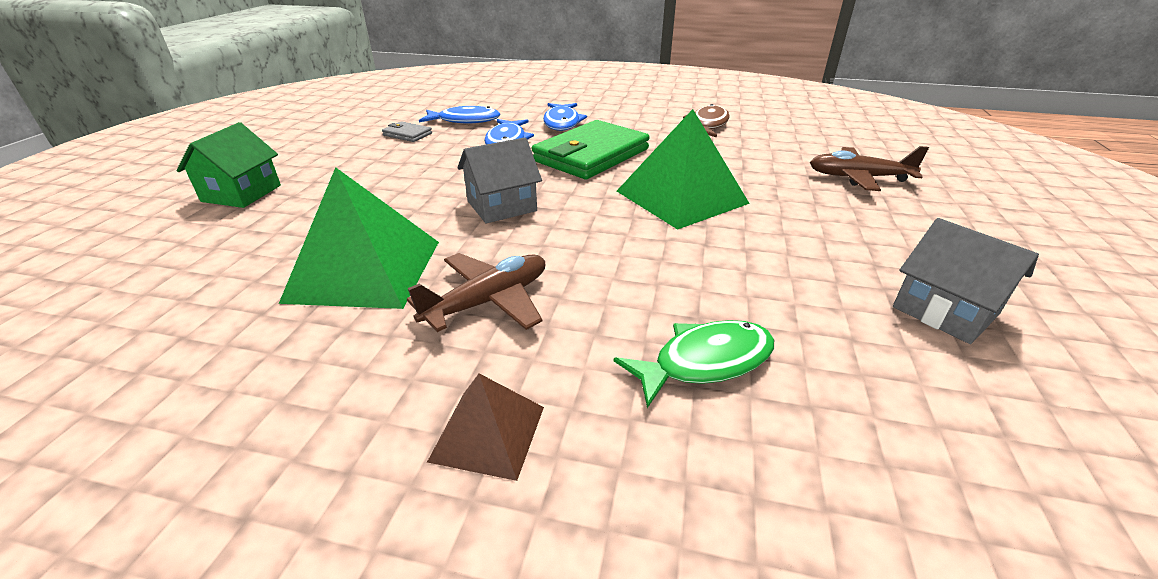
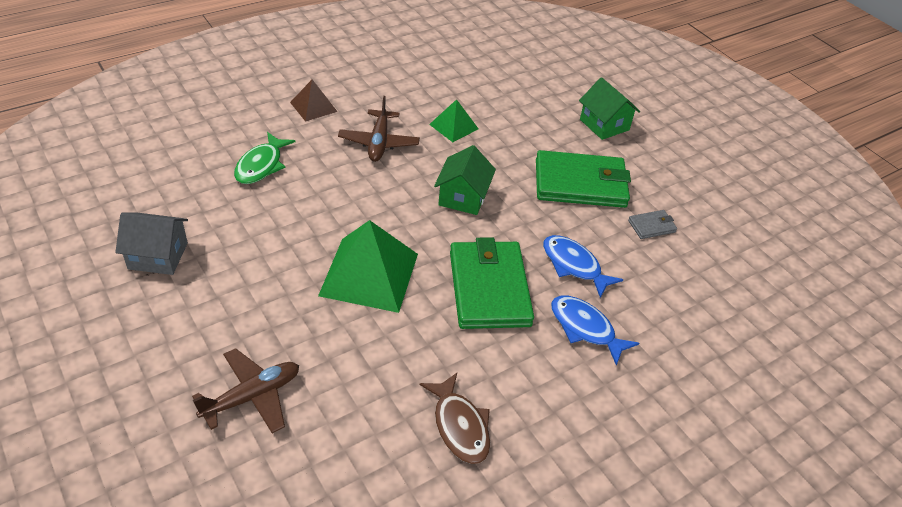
camera: 130 degrees right, 10 degrees up
green pyramid [279,167,439,309] -> green pyramid [429,99,479,142], size x0.53
blue fish [419,106,501,124] -> none
grey house [457,137,542,223] -> green house [434,145,496,215]
none -> green wallet [536,150,631,208]

